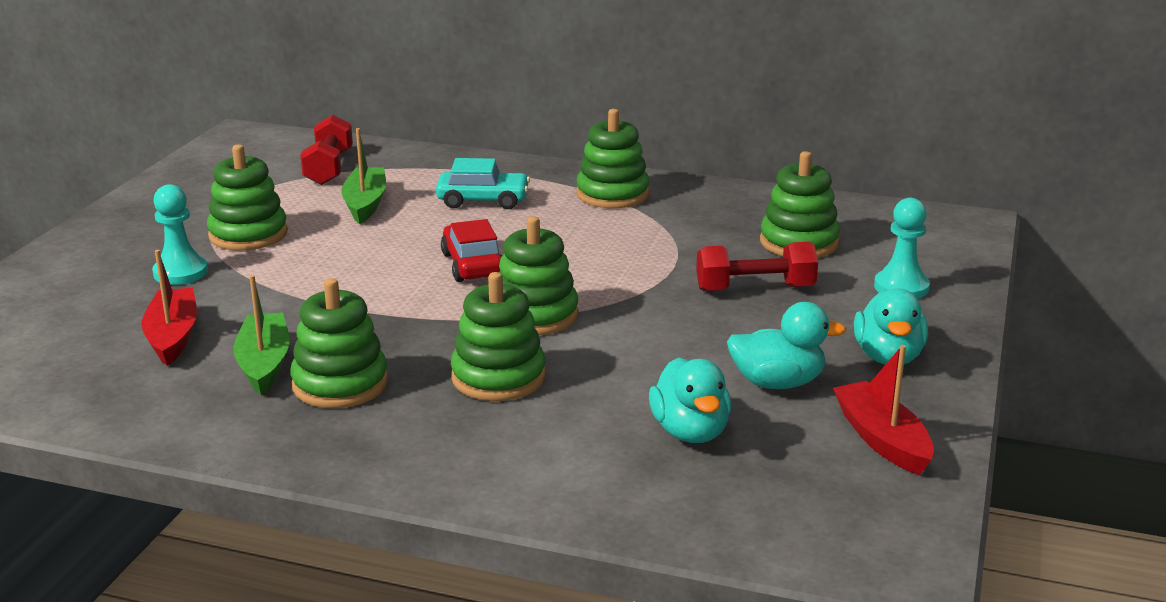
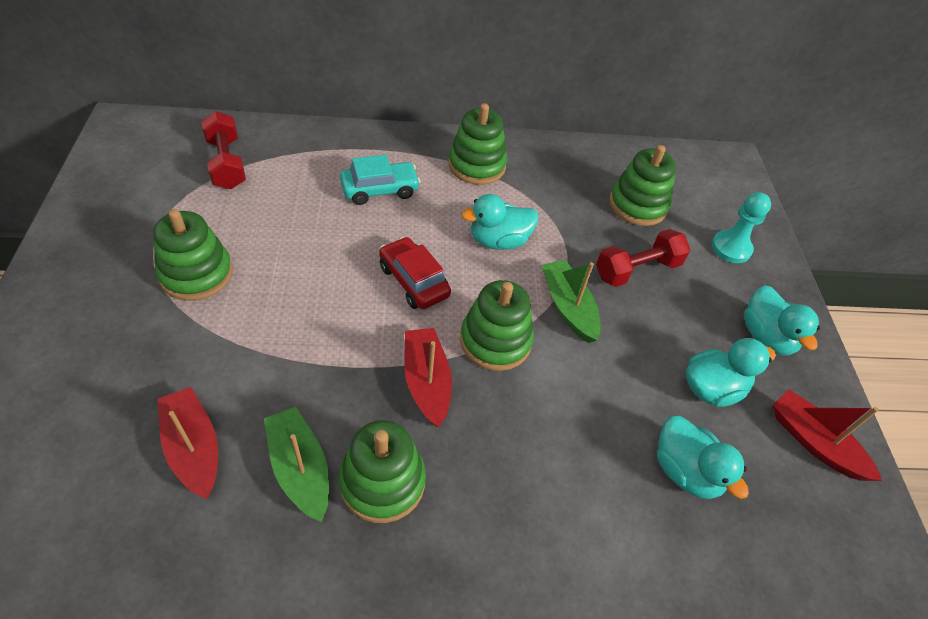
camera: 25 degrees left, 25 degrees up
turquoise pawn [152,184,208,285] -> none
green boat [341,128,386,224] -> green boat moved to [541,260,601,343]
green stacking toy [451,272,546,401] -> none
none -> red boat [404,328,452,427]
none -> turquoise duck [461,194,538,250]

